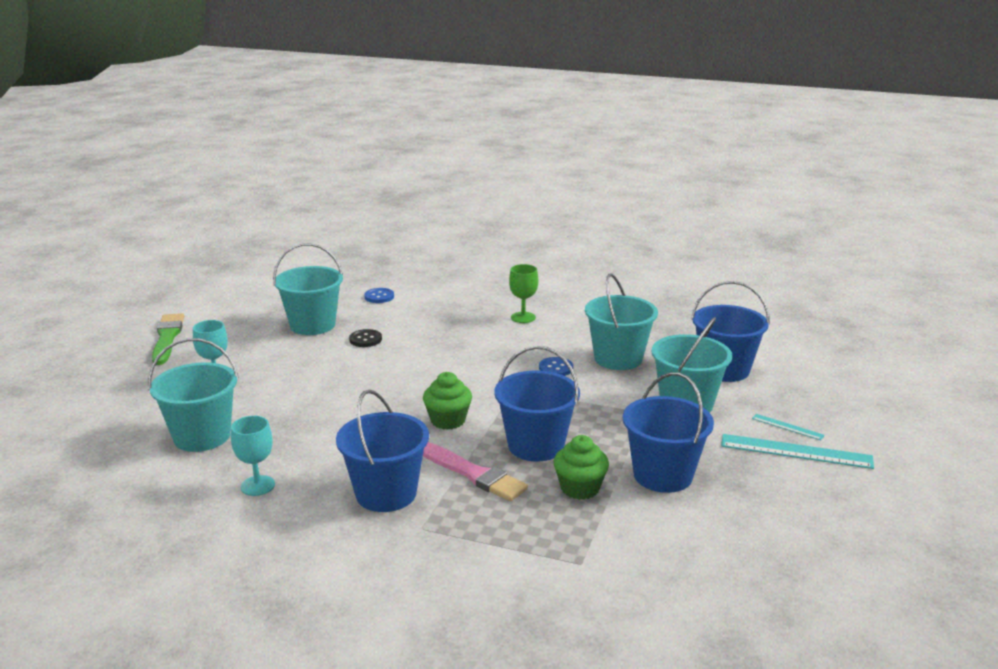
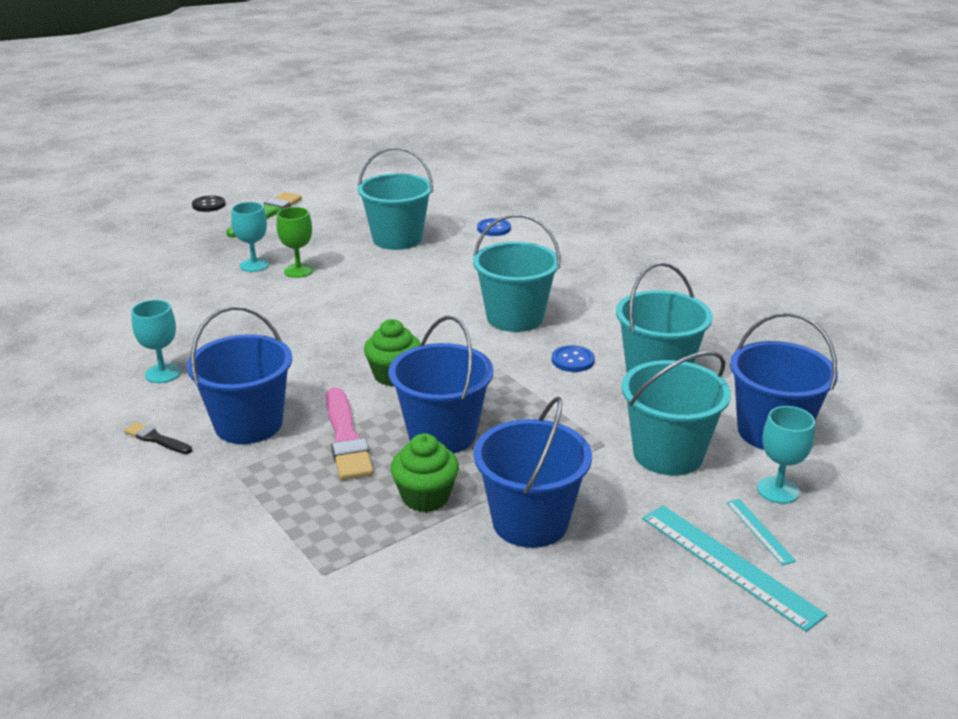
camera: 35 degrees right, 5 degrees up
turquoise bucket [148,338,239,452] -> turquoise bucket moved to [473,214,560,332]
black button [349,329,382,347] -> black button moved to [192,195,225,212]
green goblet [509,264,538,323] -> green goblet moved to [276,207,314,278]
none -> black brush [124,422,192,454]
none -> turquoise goblet [757,406,815,504]

